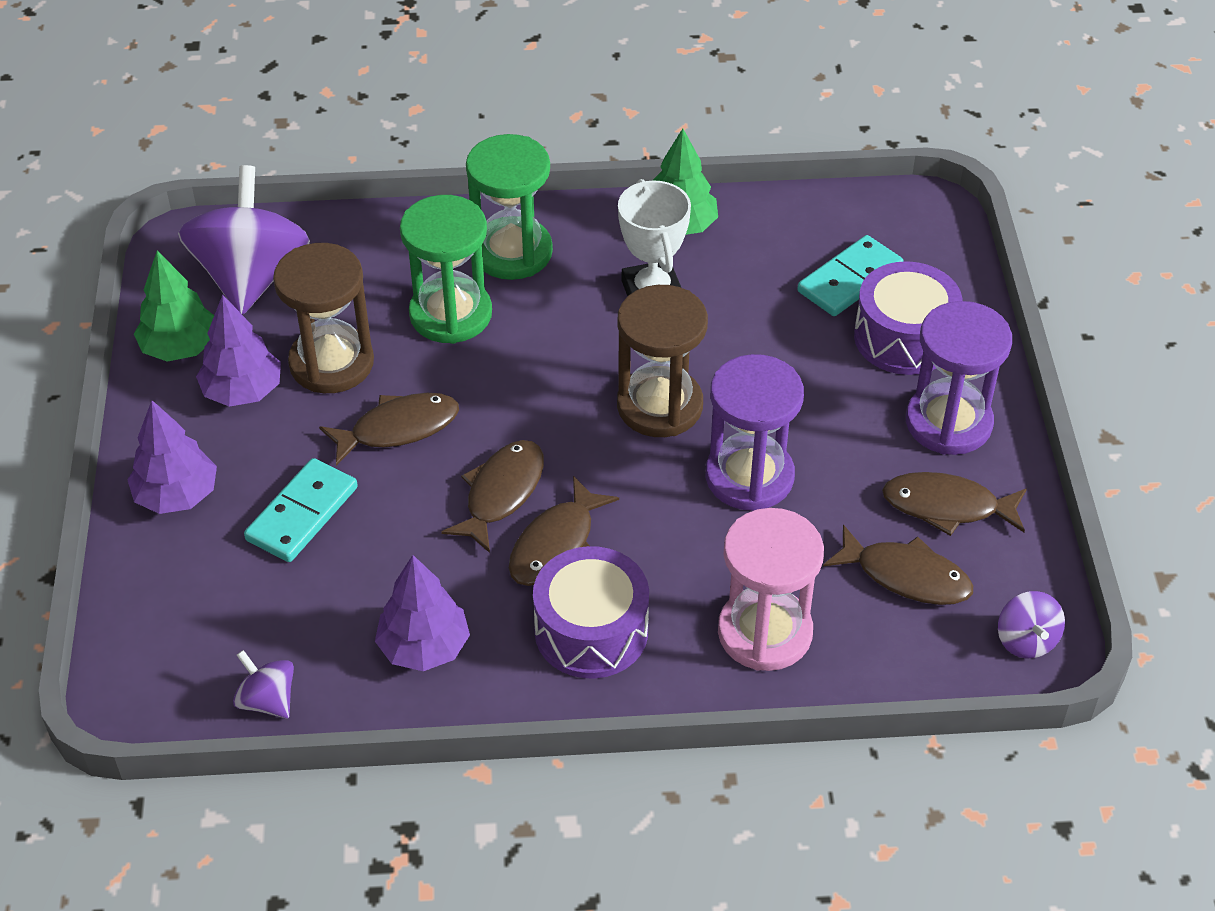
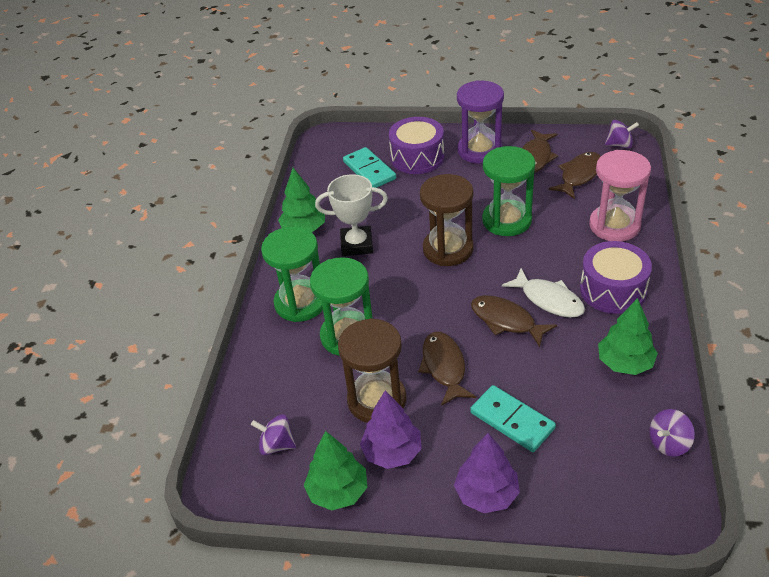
camera: 75 degrees left, 5 degrees down
purple spinning top [178,165,310,315] -> purple spinning top [251,414,296,455], size x0.46
purple tree [375,555,470,671] -> green tree [598,298,658,375]
brown fish [509,476,619,586] -> white fish [502,268,585,318]
purple hourglass [706,354,804,511] -> green hourglass [482,146,535,236]

